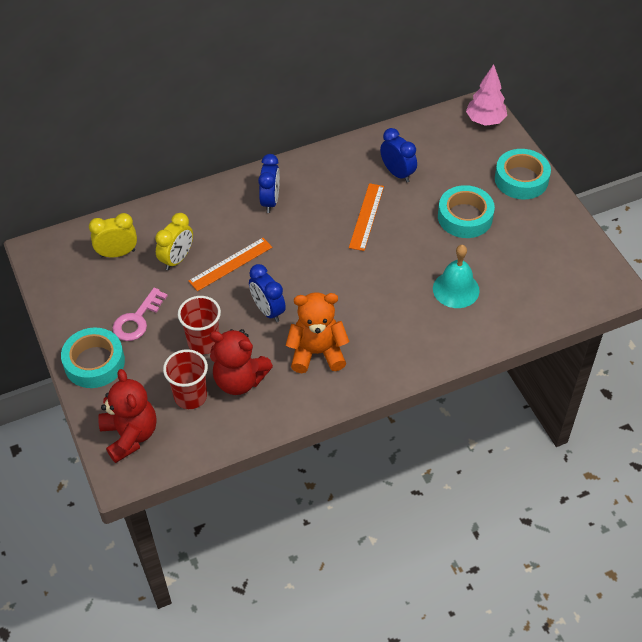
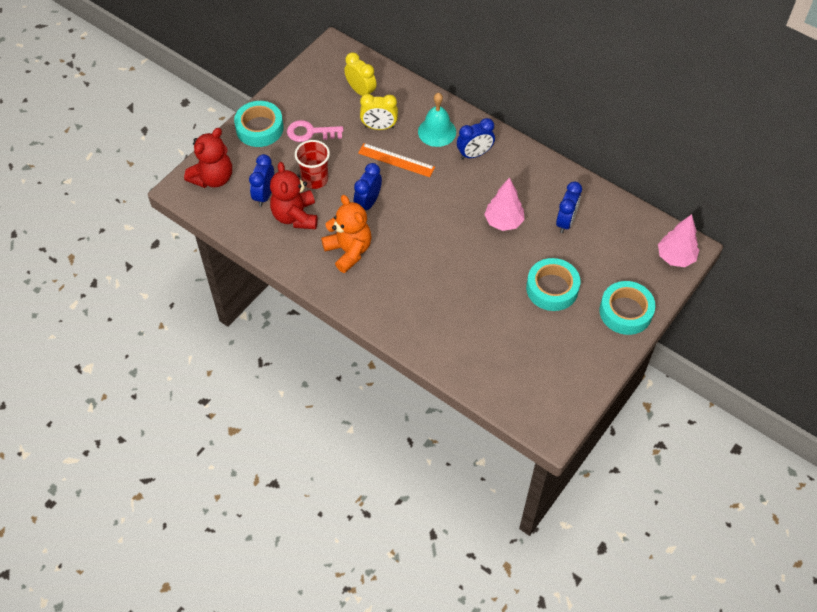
camera: 60 degrees right, 5 degrees up
red cup [163,349,208,409] -> blue clock [249,154,274,207]
orange ruler [349,183,384,251] -> pink tree [484,177,525,231]
turquoise bell [433,245,480,308] -> turquoise bell moved to [418,93,456,147]

